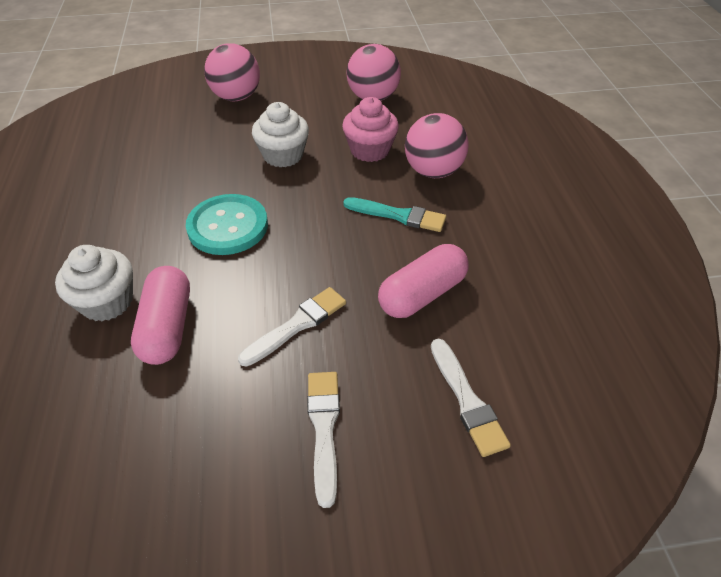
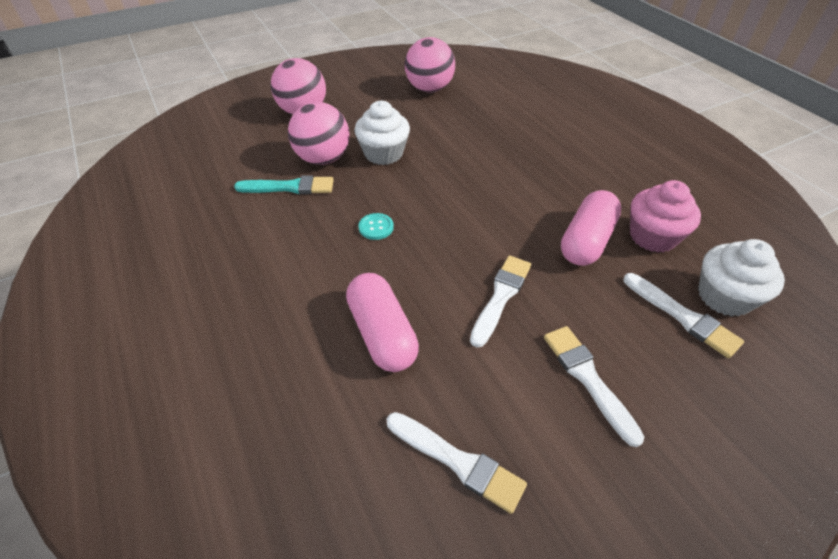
camera: 20 degrees left, 0 degrees up
white cupcake [55,245,133,321] -> white cupcake moved to [698,239,785,316]
turquoise button [186,194,268,255] -> turquoise button [359,213,394,240], size x0.44
pink cupcake [342,97,399,162] -> pink cupcake moved to [630,180,701,253]
turquoise brush [343,197,446,232] -> turquoise brush moved to [234,175,334,194]
pink ball [405,113,469,178] -> pink ball moved to [288,102,349,165]
none -> white brush [387,412,527,514]

